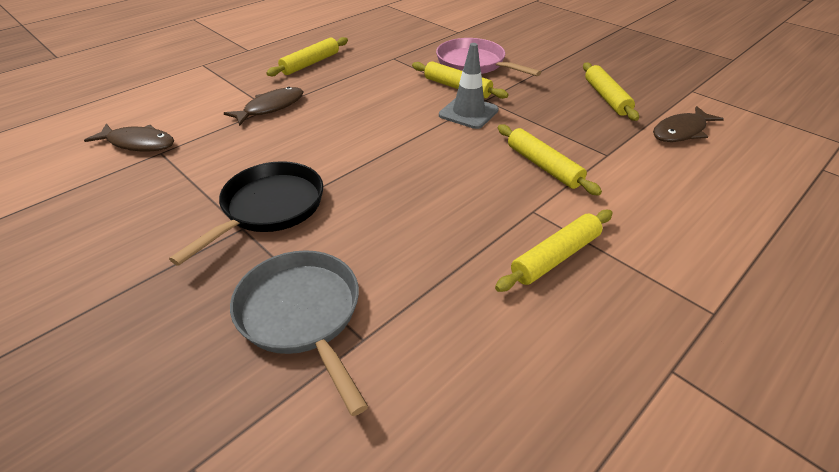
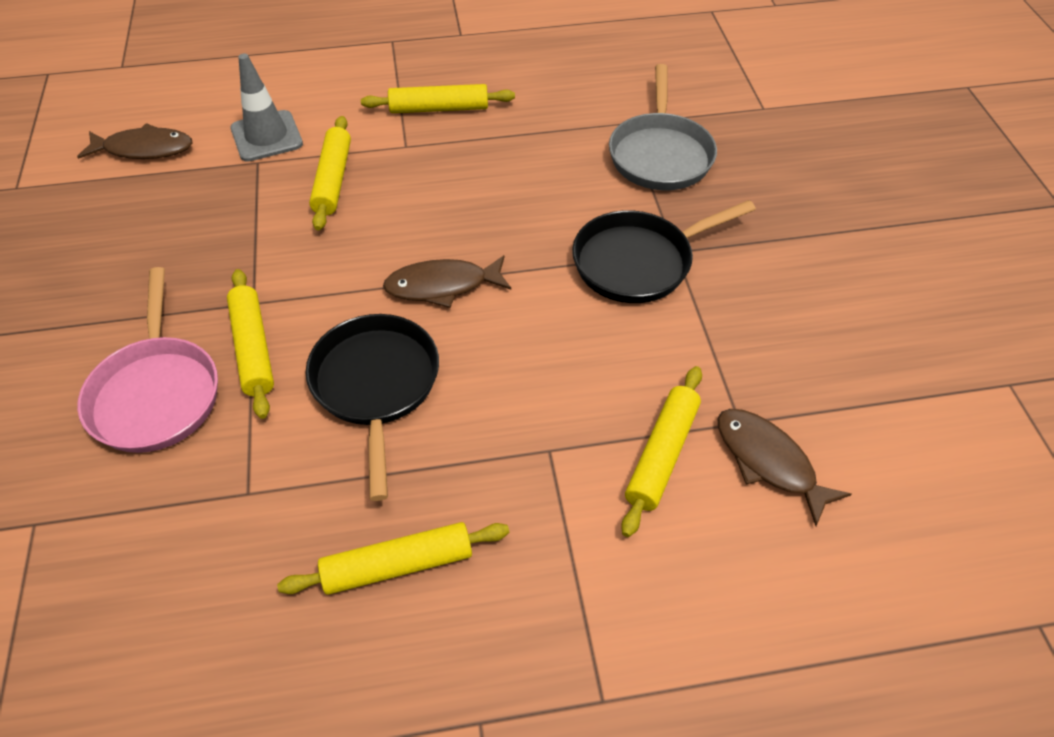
camera: 145 degrees left, 10 degrees up
brown fish [224,87,303,126] -> brown fish moved to [383,255,511,308]
grey traffic cone [439,43,499,129] -> grey traffic cone moved to [230,54,303,162]
yellow rolling pin [583,62,639,121] -> yellow rolling pin moved to [621,366,702,537]
none -> black pan [305,314,439,501]

